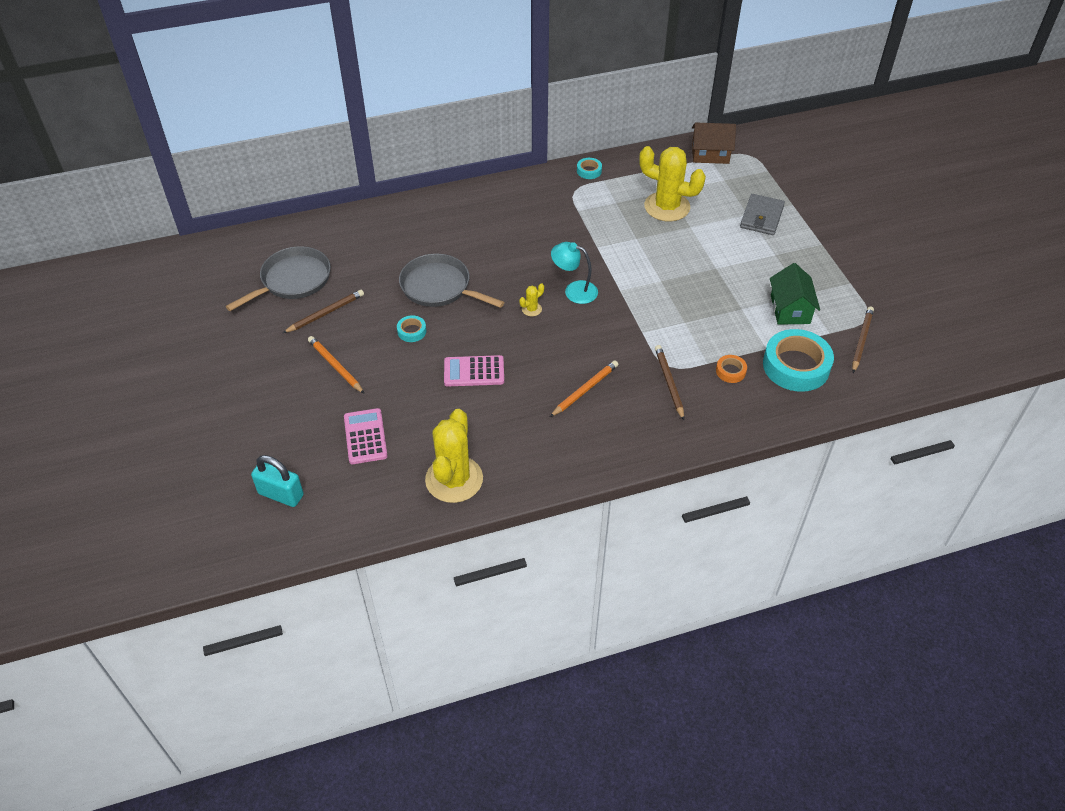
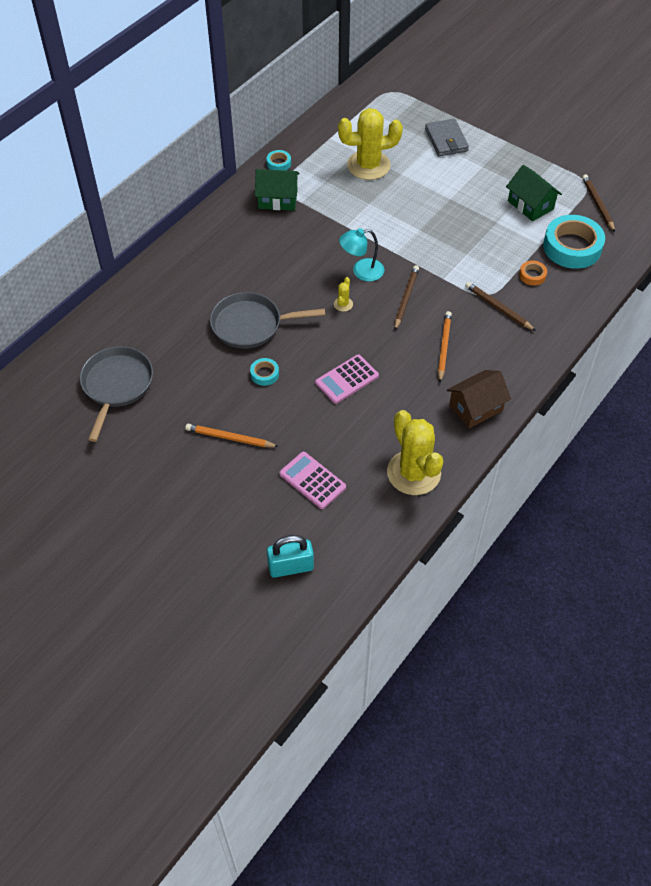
camera: 35 degrees left, 5 degrees up
brown pencil [283,290,364,333] -> brown pencil moved to [394,265,419,330]
brown house [692,122,736,164] -> brown house moved to [447,370,511,428]
none -> green house [255,169,300,211]

